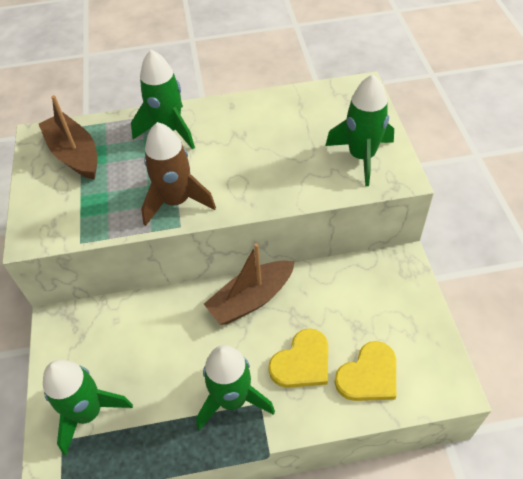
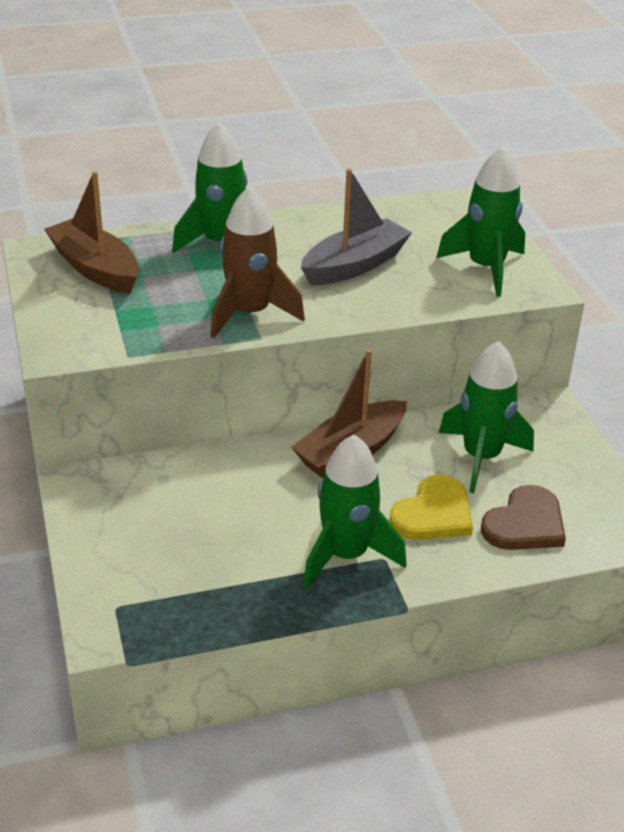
camera: 10 degrees left, 15 degrees down
green rocket [43,360,133,456] -> green rocket moved to [439,341,534,493]
yellow heart [335,341,396,401] -> brown heart [481,485,566,550]
none -> grey boat [301,168,412,285]

